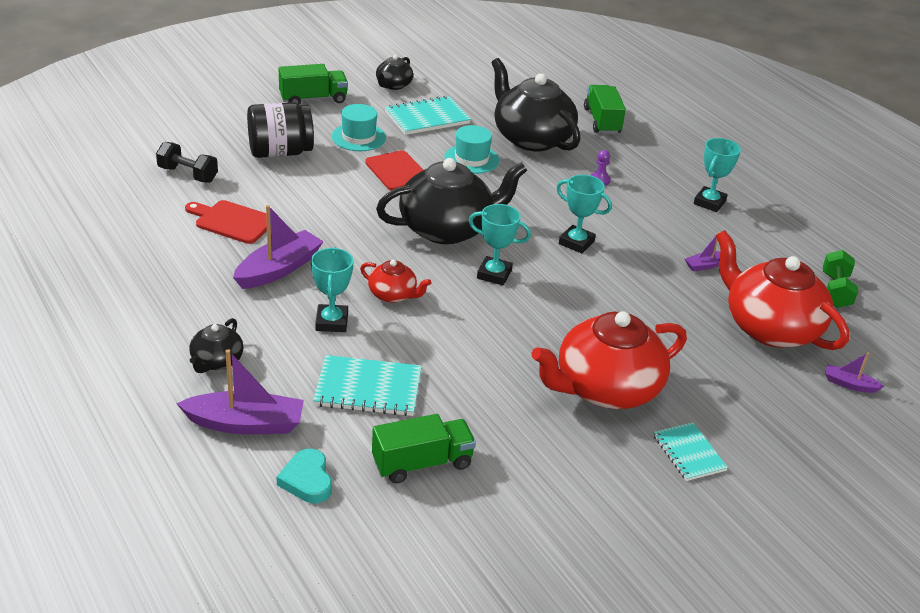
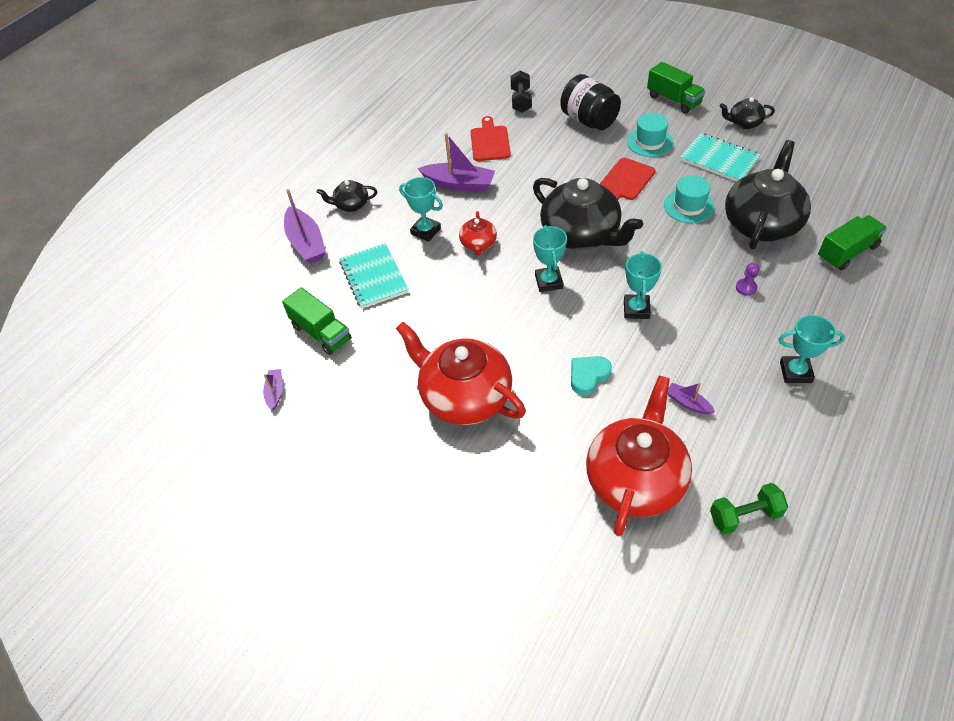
camera: 70 degrees right, 15 degrees up
turquoise heart [277,449,332,503] -> turquoise heart moved to [571,356,612,395]
turquoise trophy [311,247,354,332] -> turquoise trophy turned 60 degrees clockwise [399,177,443,242]
turquoise notebook [653,422,728,481] -> none
purple boat [825,352,884,393] -> purple boat moved to [263,369,283,410]

